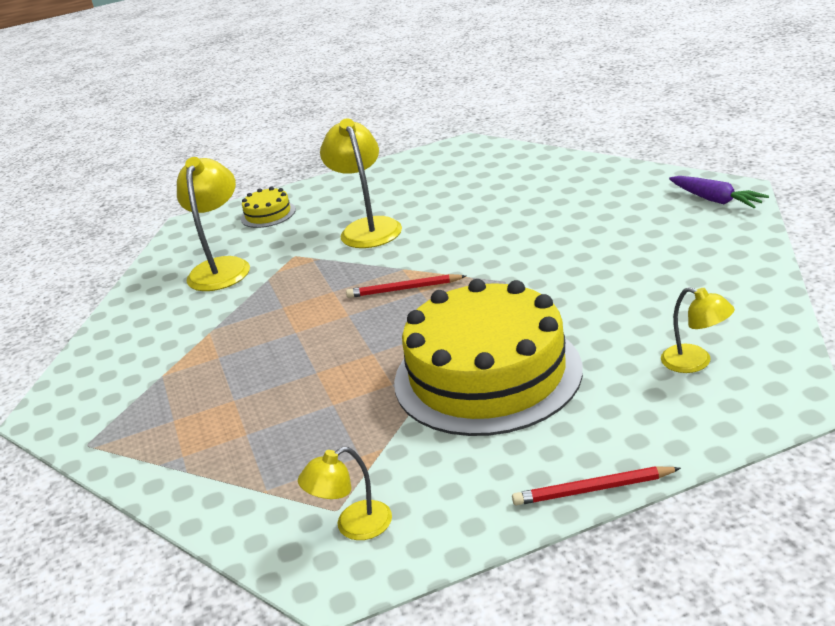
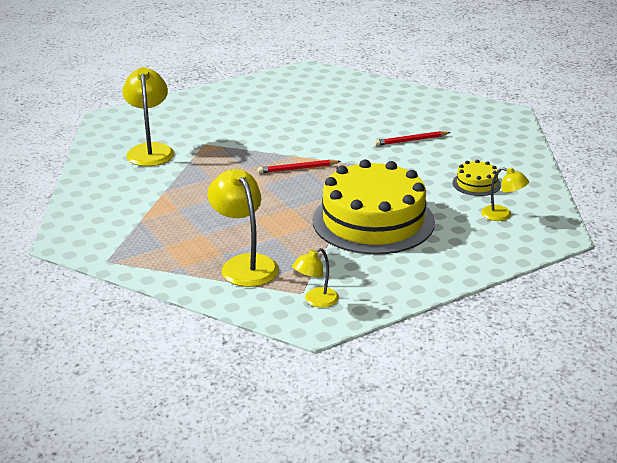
camera: 15 degrees left, 0 degrees up
yellow cake [241,187,296,228] -> yellow cake moved to [452,160,501,196]
yellow lamp [320,119,402,248] -> yellow lamp moved to [207,169,279,287]
red pencil [512,467,681,505] -> red pencil moved to [374,131,451,146]
purple carrot [669,176,769,208] -> none

